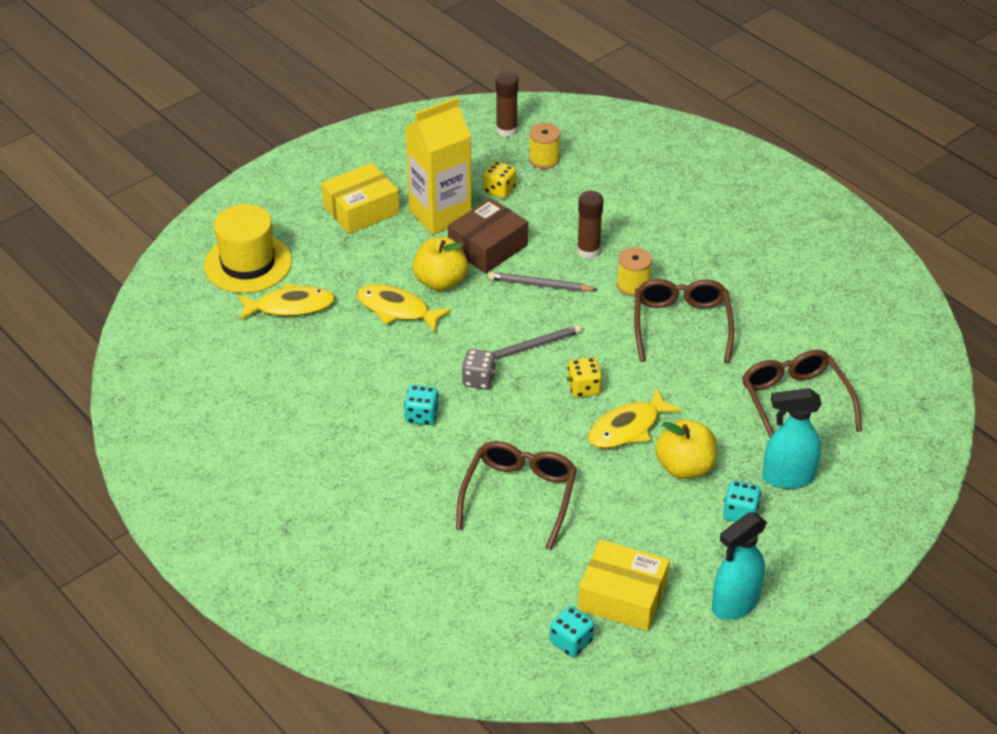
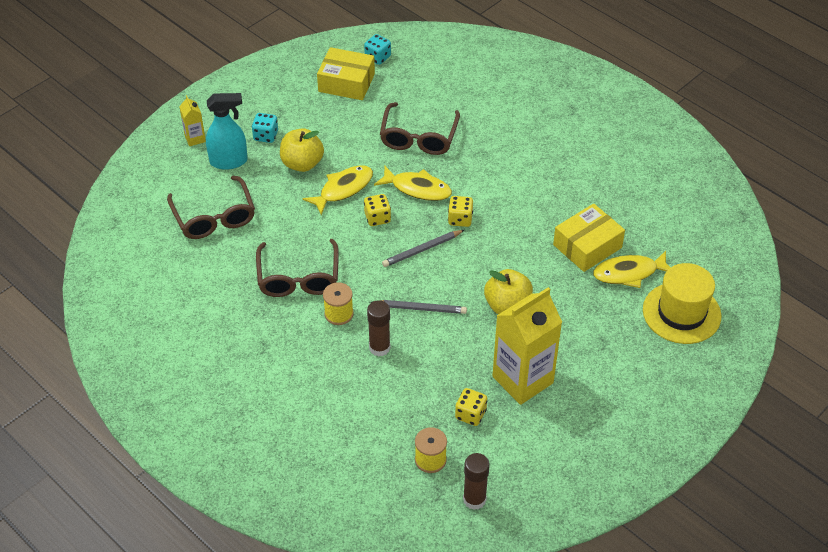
camera: 175 degrees right, 5 degrees up
yellow box [321,163,400,234] -> yellow box moved to [553,204,625,272]
yellow fish [357,284,451,333] -> yellow fish moved to [374,166,452,201]
turquoise dice [404,385,439,425] -> none
brown box [448,198,528,273] -> none
grey dice [462,349,496,389] -> yellow dice [448,196,473,227]
turquoise spray bottle [712,512,767,620] -> none
none -> yellow carton [179,95,206,146]

